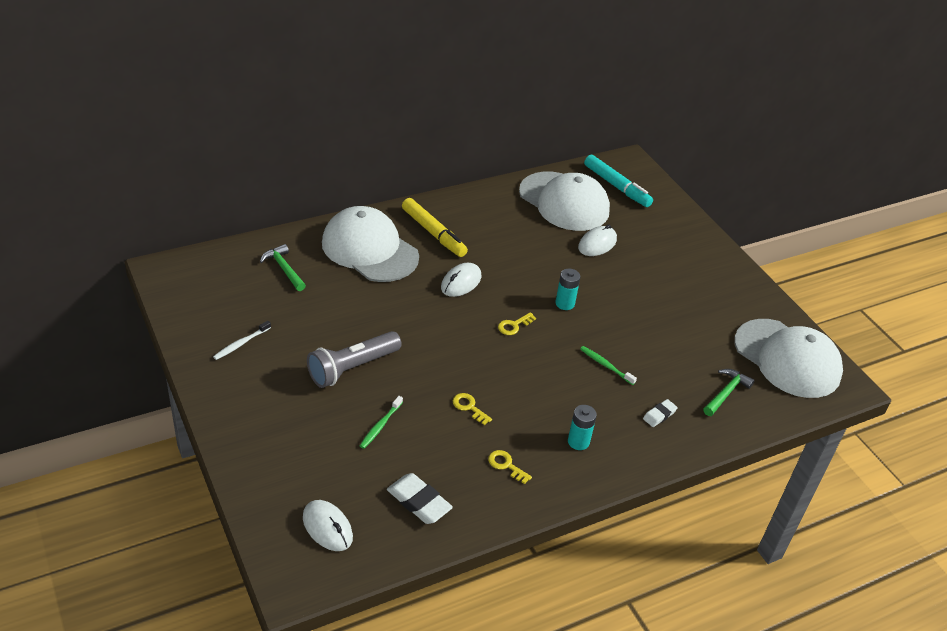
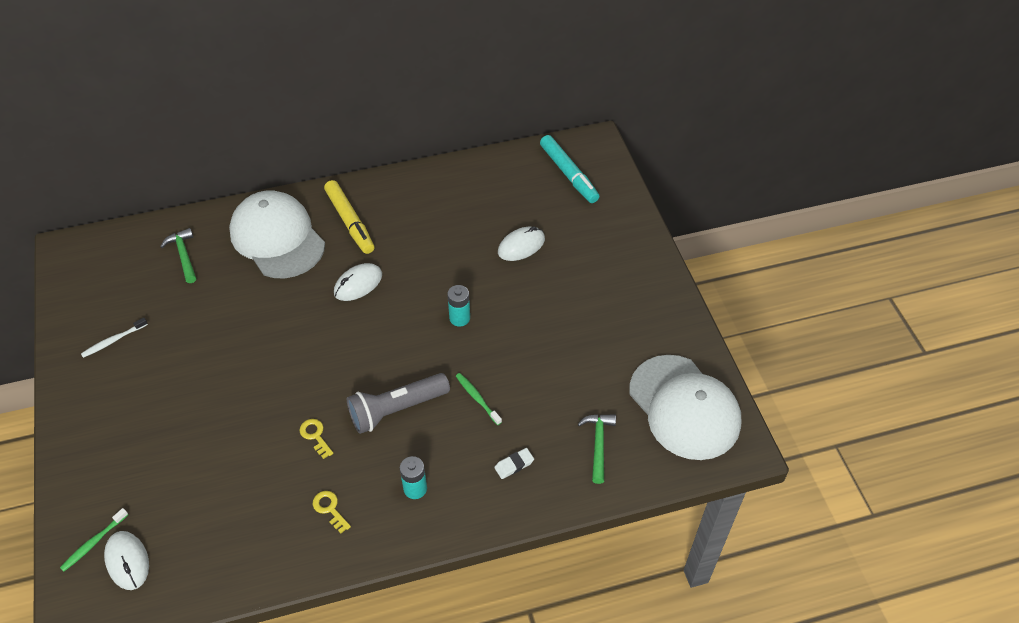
camera: 15 degrees right, 10 degrees up
grey flashlight [307,331,402,388] -> grey flashlight moved to [347,373,450,434]
green toothbrush [360,396,403,449] -> green toothbrush moved to [60,508,128,572]
white eraser [387,473,453,524] -> none
yellow key [498,312,536,335] -> none
white cap [519,171,610,231] -> none
green hammer [703,369,755,416] -> green hammer turned 45 degrees counterclockwise [578,415,616,484]

